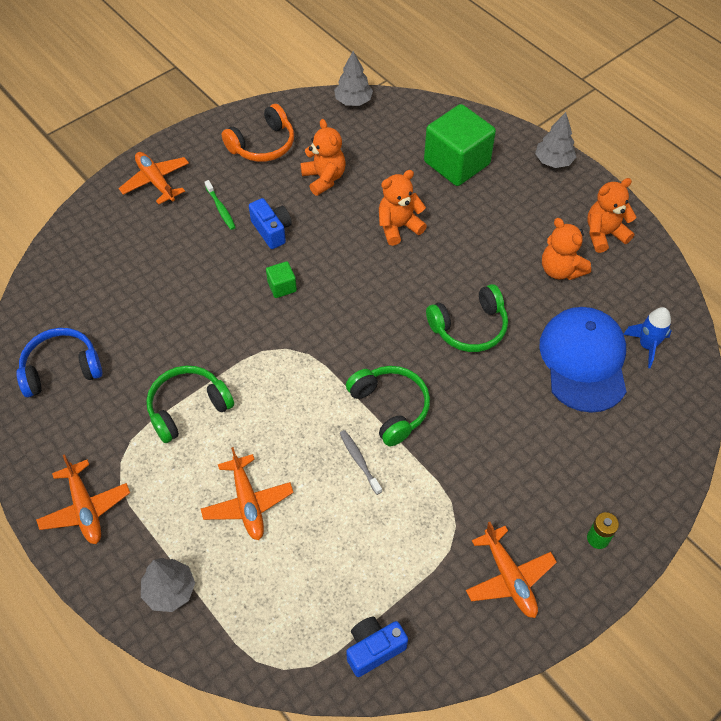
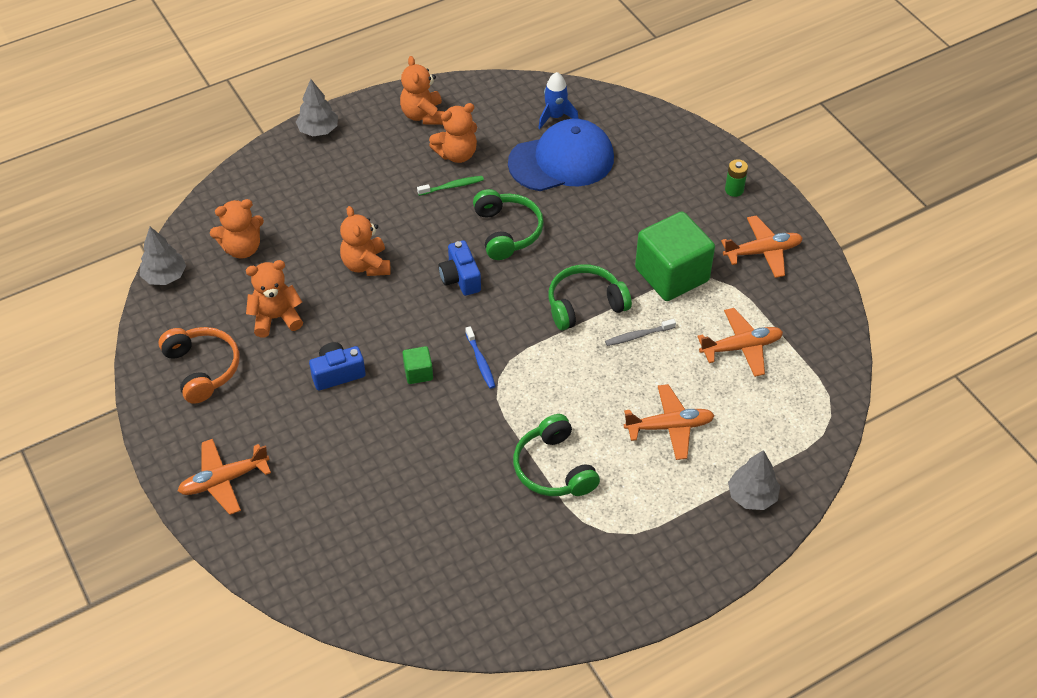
camera: 80 degrees left, 5 degrees down
blue headphones [16,328,102,397] -> none
orange plane [36,454,130,544] -> orange plane moved to [697,308,783,377]
green toothbrush [205,180,236,230] -> green toothbrush moved to [417,176,484,196]
blue camera [346,617,408,677] -> blue camera moved to [439,240,481,296]
green cube [424,104,496,186] -> green cube moved to [635,211,715,301]
blue cap [539,307,626,413] -> blue cap turned 150 degrees clockwise [508,119,614,191]
none -> orange teddy bear [210,199,264,259]
none -> blue toothbrush [465,326,495,389]

